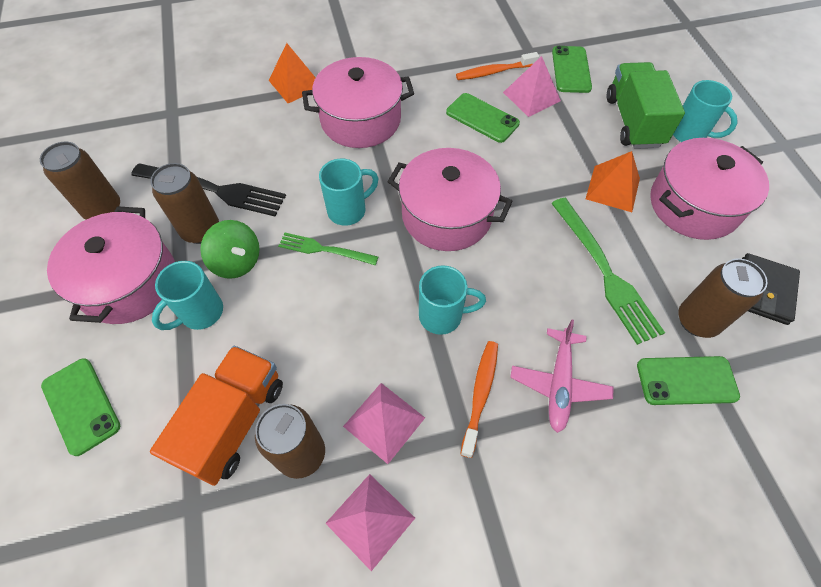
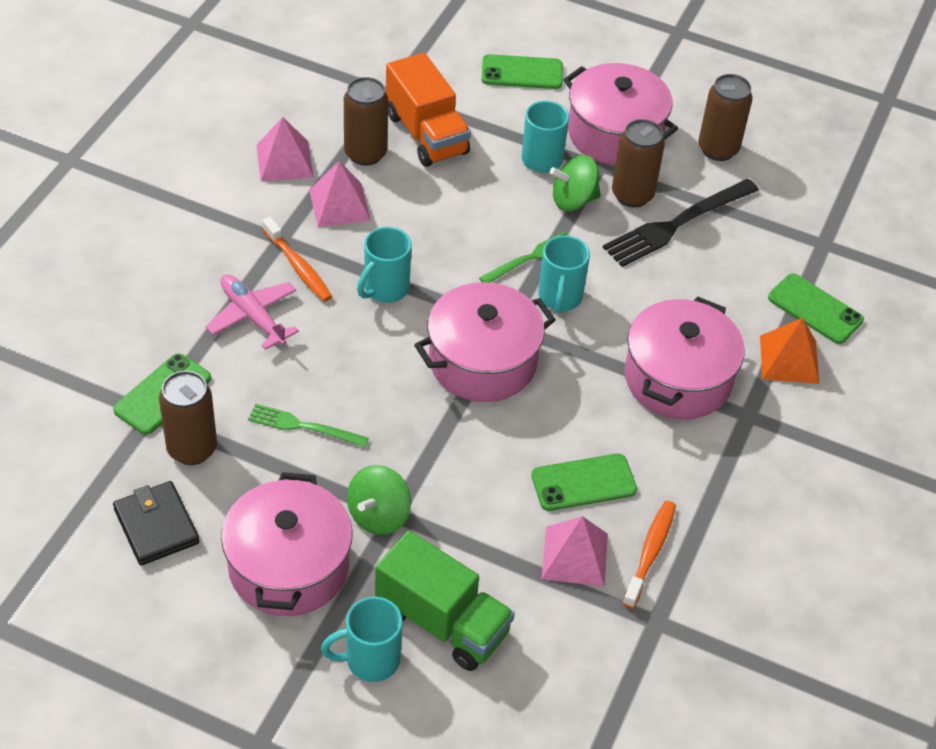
camera: 125 degrees right, 10 degrees down
green fork [551,198,665,345] -> green fork [248,404,369,448], size x0.59
green phone [552,46,592,93] -> green phone moved to [768,273,864,344]
orange pyramid [586,151,640,212] -> green spinning top [347,465,411,535]

